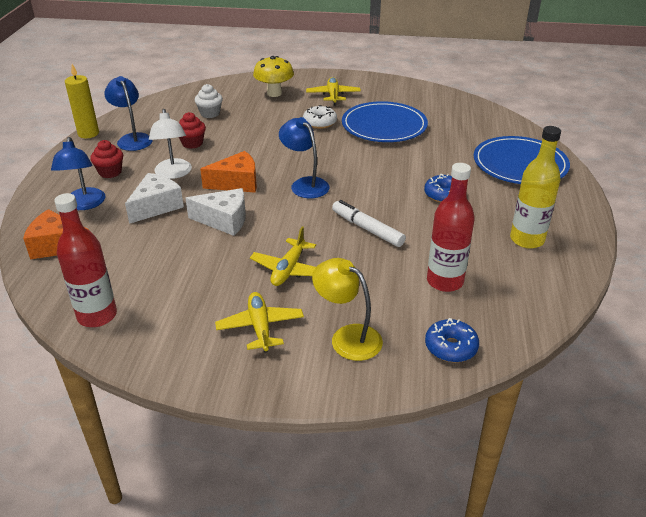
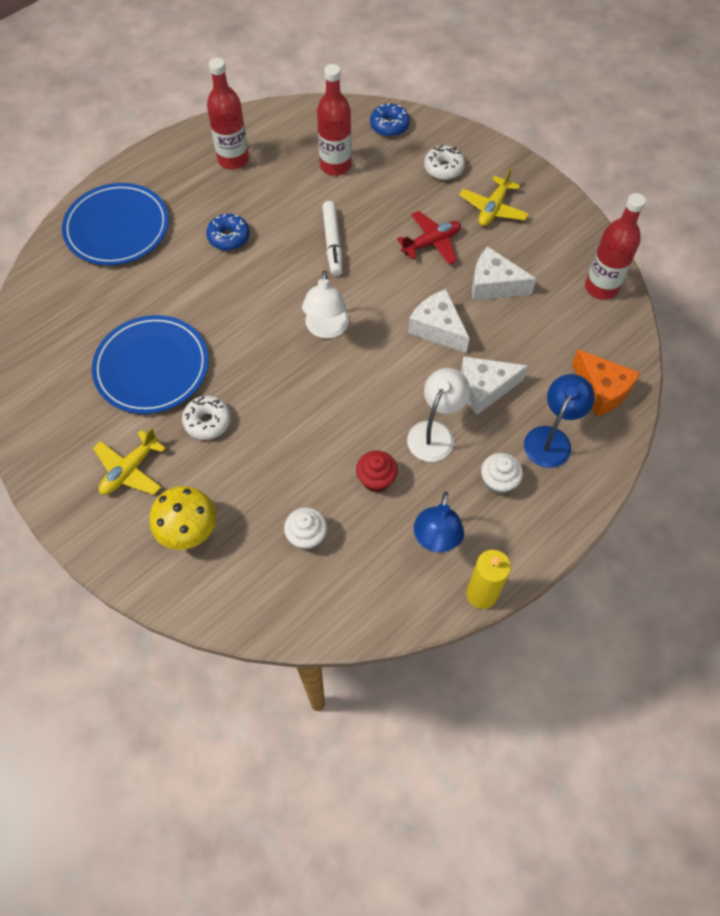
camera: 140 degrees left, 25 degrees up
red cupcake [90,140,123,178] -> white cupcake [481,453,523,495]
orange cheese [200,151,257,193] -> none
yellow plane [250,226,316,286] -> red plane [397,211,461,264]
blue lamp [279,117,330,198] -> white lamp [302,270,349,338]
yellow lamp [312,258,383,361] -> white donut [424,145,465,180]
yellow bottle [510,126,561,249] -> red bottle [207,58,249,170]
none -> white cheese [472,247,536,301]

